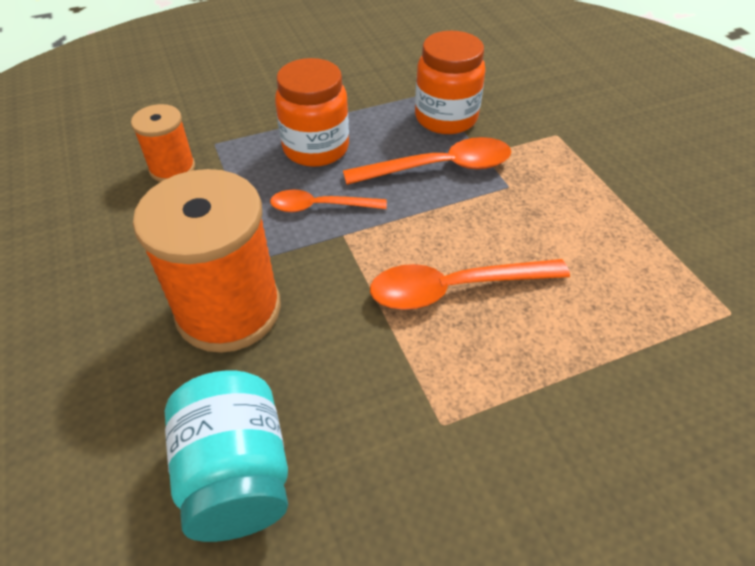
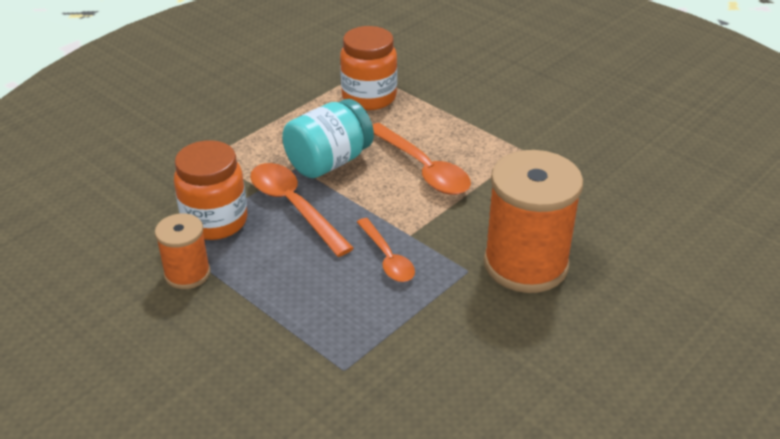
camera: 115 degrees left, 10 degrees down
orange spool [131,104,195,182] -> orange spool moved to [155,213,211,289]
turquoise jar [165,370,288,542] -> turquoise jar moved to [282,99,374,178]
orange jar [275,58,349,167] -> orange jar moved to [340,26,397,110]

